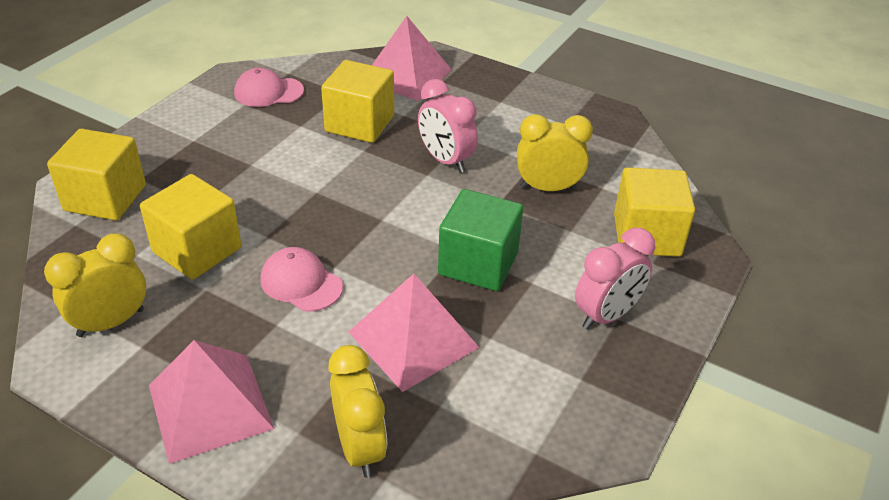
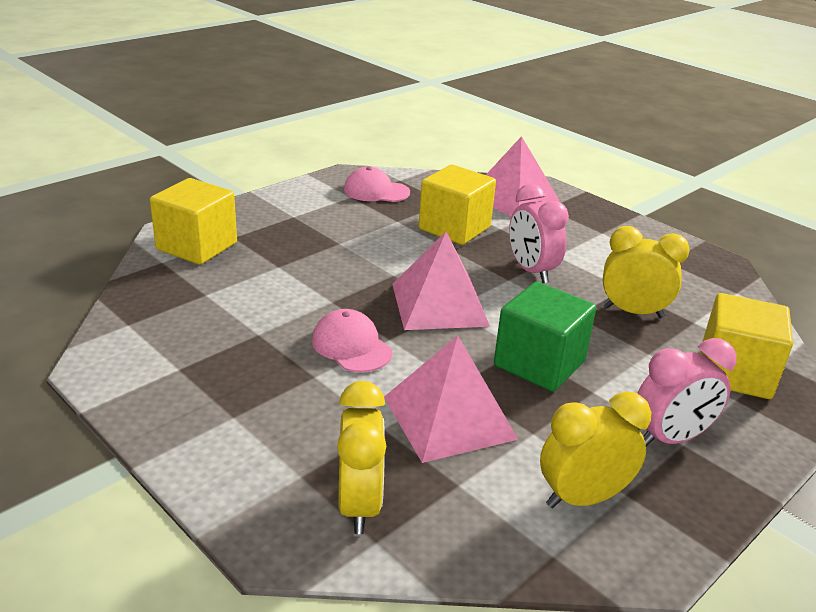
camera: 15 degrees right, 10 degrees down
yellow clock [44,234,146,337] -> yellow clock moved to [540,391,651,508]
yellow cube [140,174,241,279] -> none
pink pyramid [149,340,274,464] -> pink pyramid moved to [392,232,490,330]

